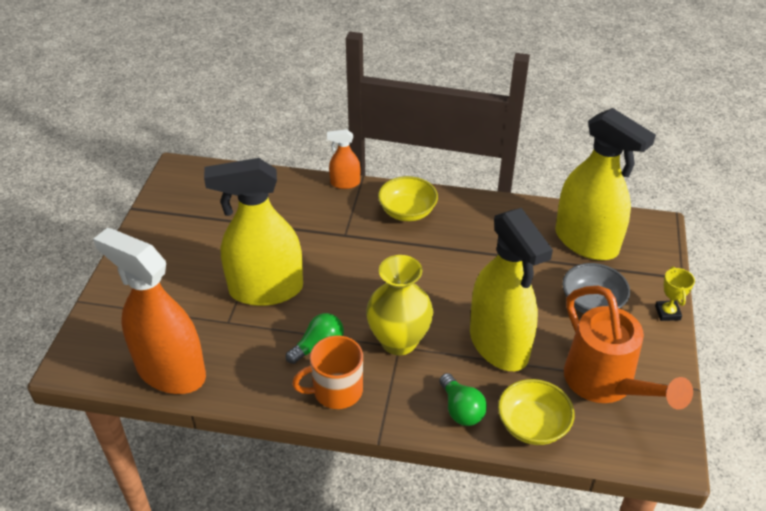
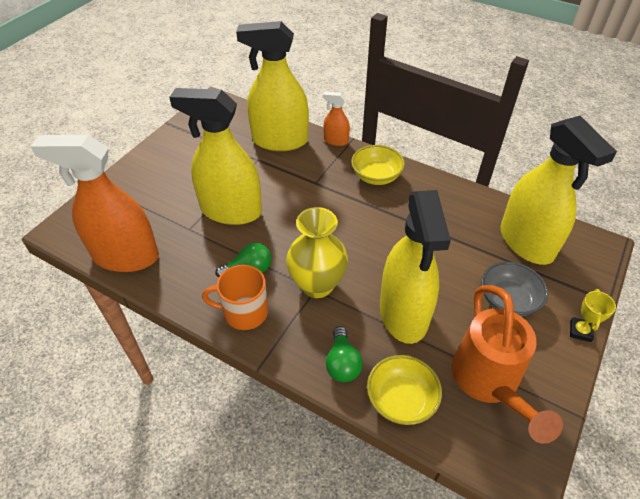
camera: 20 degrees right, 5 degrees up
orange spray bottle [93,228,206,394] -> orange spray bottle turned 45 degrees counterclockwise [30,135,159,272]
none -> yellow spray bottle [236,21,309,151]

